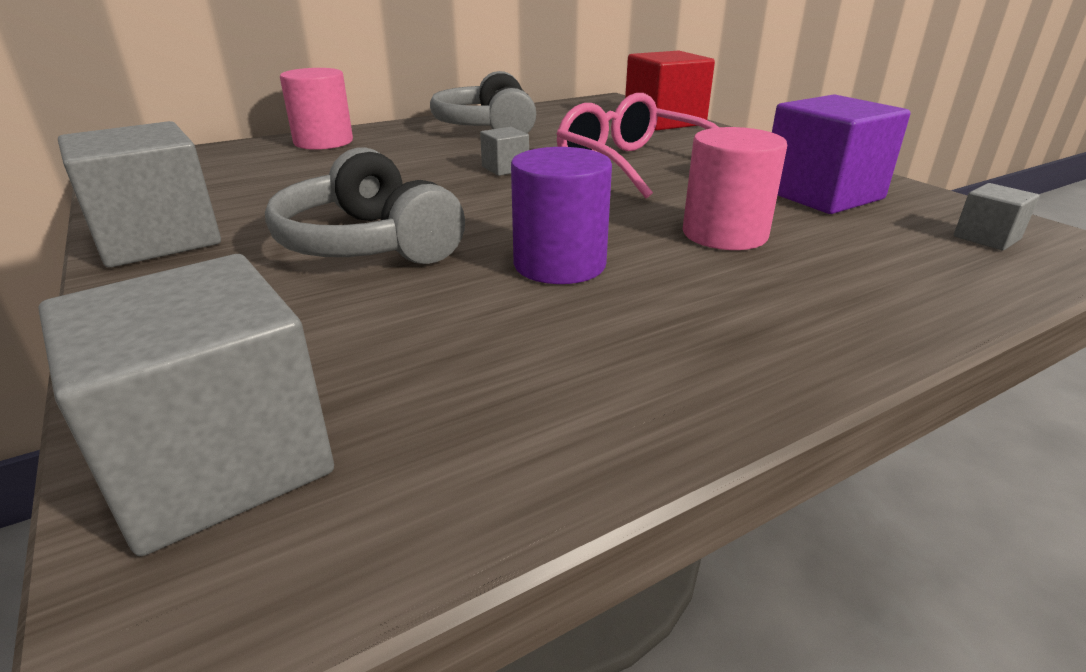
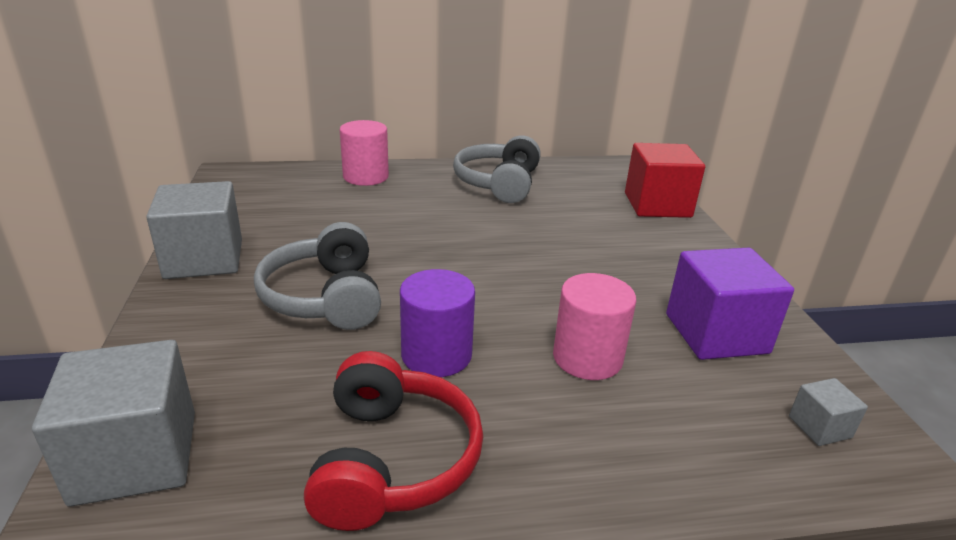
camera: 20 degrees right, 0 degrees up
grey cube [480,127,529,176] -> none
pink glasses [556,93,718,198] -> none
none -> red headphones [304,351,483,531]

